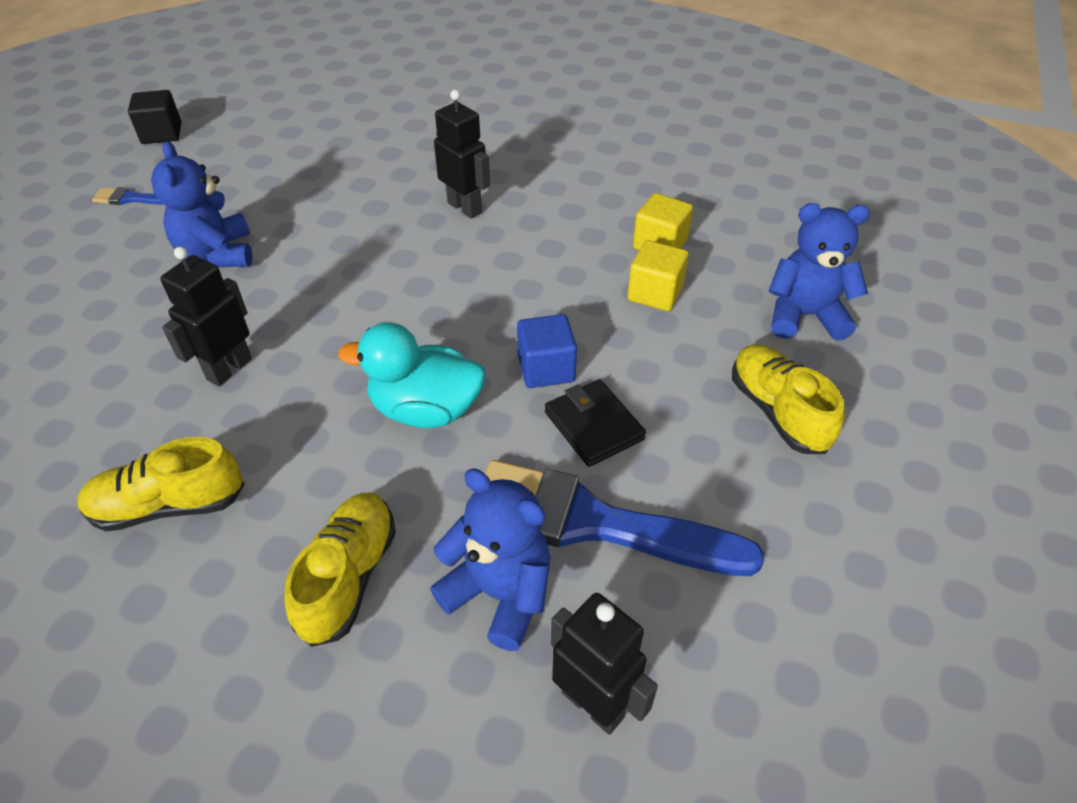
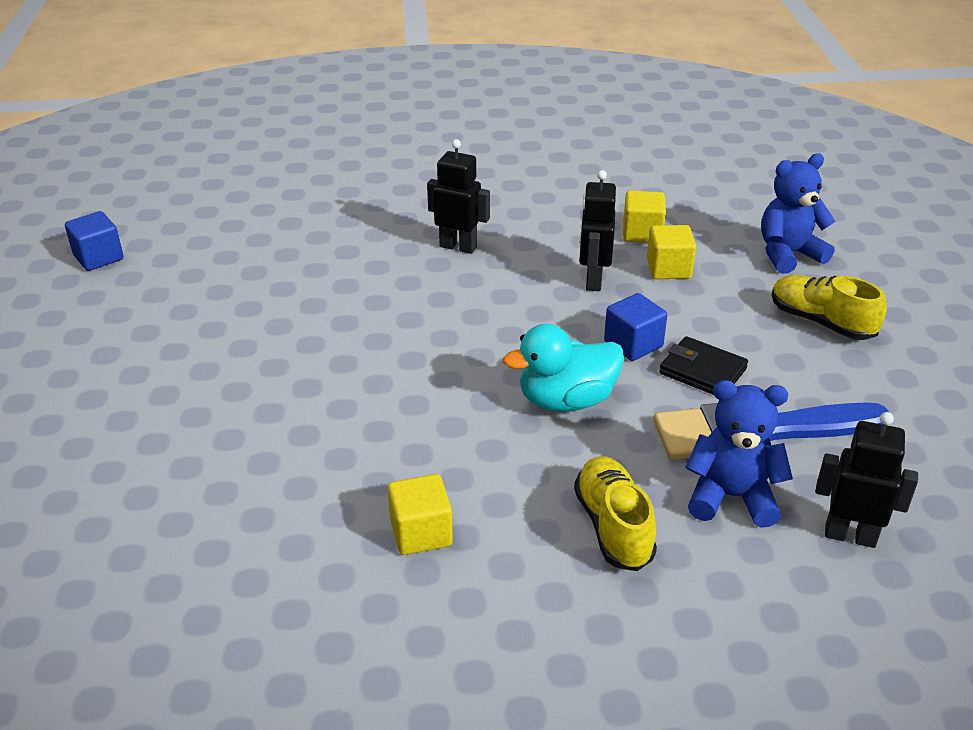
camera: 25 degrees left, 10 degrees down
yellow shoe [77,437,245,531] -> yellow cube [388,474,453,555]
blue brush [92,187,164,205] -> none
black cube [128,90,181,144] -> blue cube [65,211,124,271]
blue teddy bear [151,141,252,267] -> none
black robot [160,247,252,387] -> black robot moved to [579,170,616,291]

